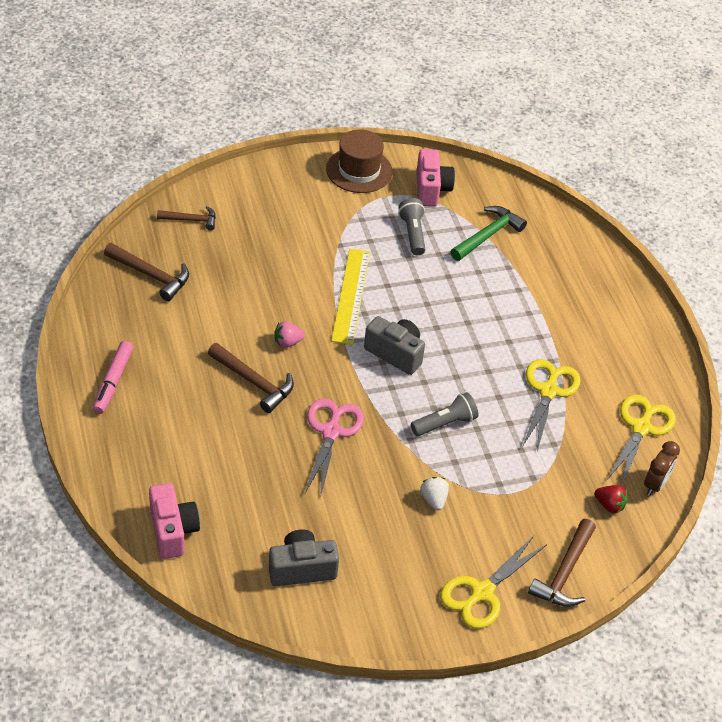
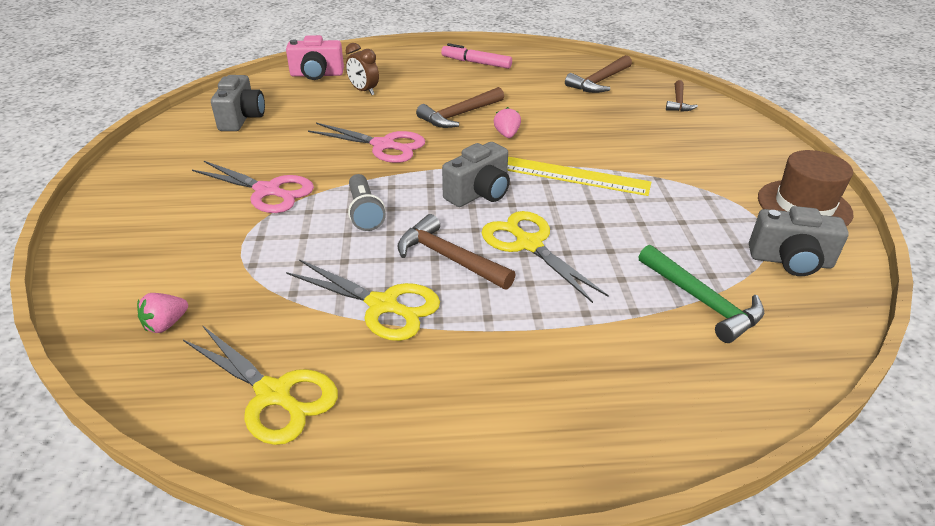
camera: 105 degrees right, 10 degrees down
grey flashlight [398,198,425,255] -> none
pink camera [417,149,455,206] -> grey camera [749,206,849,276]
white strawberry [420,477,449,510] -> pink scissors [192,161,314,213]
yellow scissors [440,536,547,629] -> yellow scissors moved to [481,211,609,303]
brown hammer [528,519,596,607] -> brown hammer moved to [397,214,515,289]
red strawberry [594,485,628,513] -> pink strawberry [137,293,188,333]
brown clock [644,441,680,496] -> brown clock moved to [346,43,379,95]

